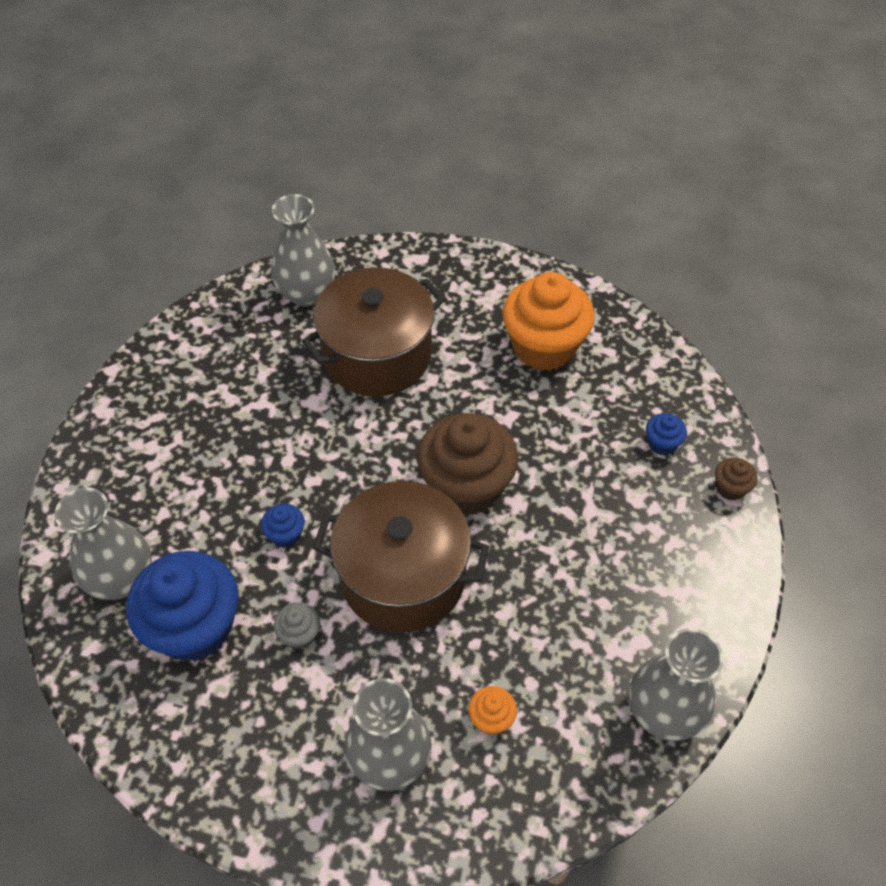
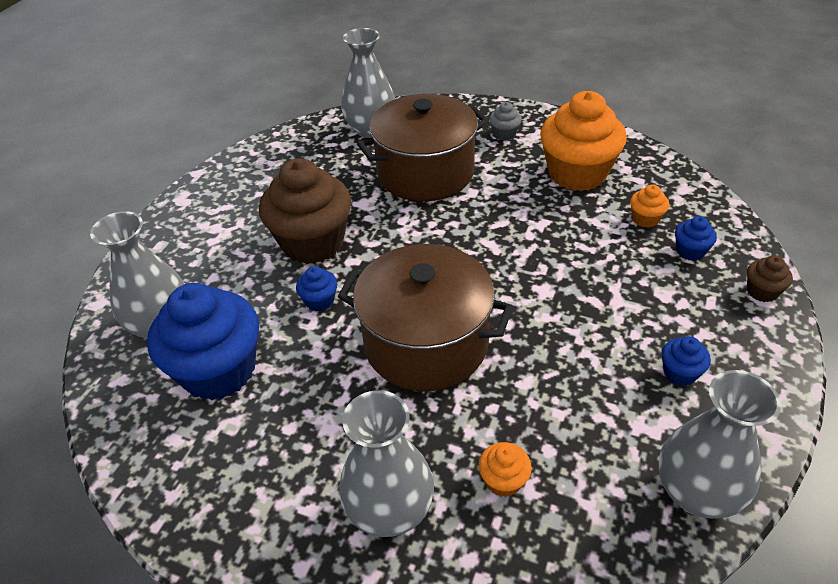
camera: 10 degrees right, 10 degrees down
grey cupcake [274,602,320,649] -> grey cupcake moved to [489,102,522,141]
brown cupcake [417,413,519,516] -> brown cupcake moved to [259,158,351,264]
none -> orange cupcake [630,184,669,228]
none -> blue cupcake [662,336,711,386]

